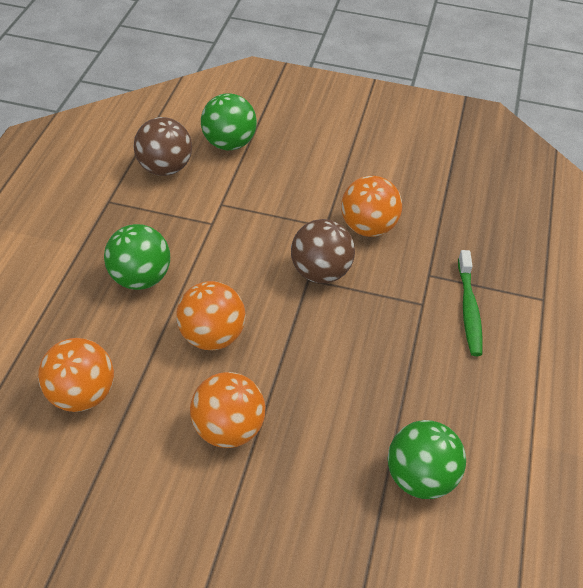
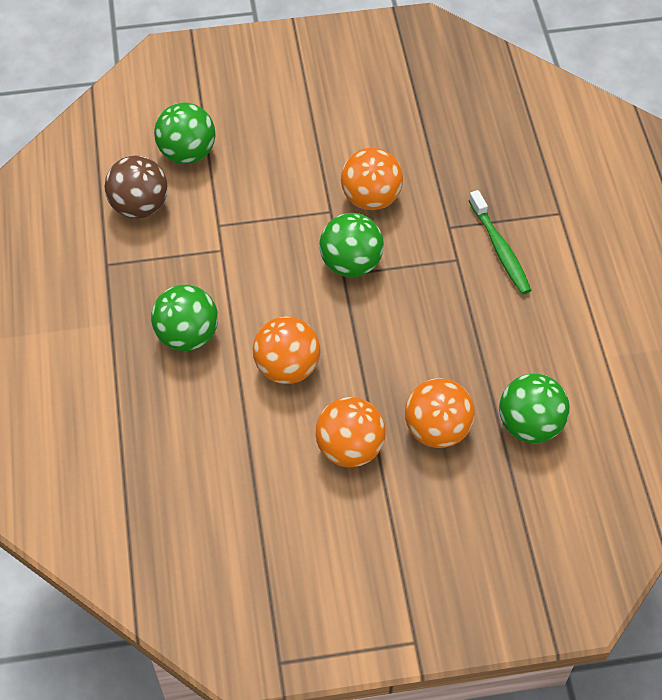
camera: 20 degrees left, 10 degrees up
orange ball [38,338,114,412] -> orange ball moved to [405,378,475,448]
brown ball [291,219,355,283] -> green ball [319,213,384,277]

